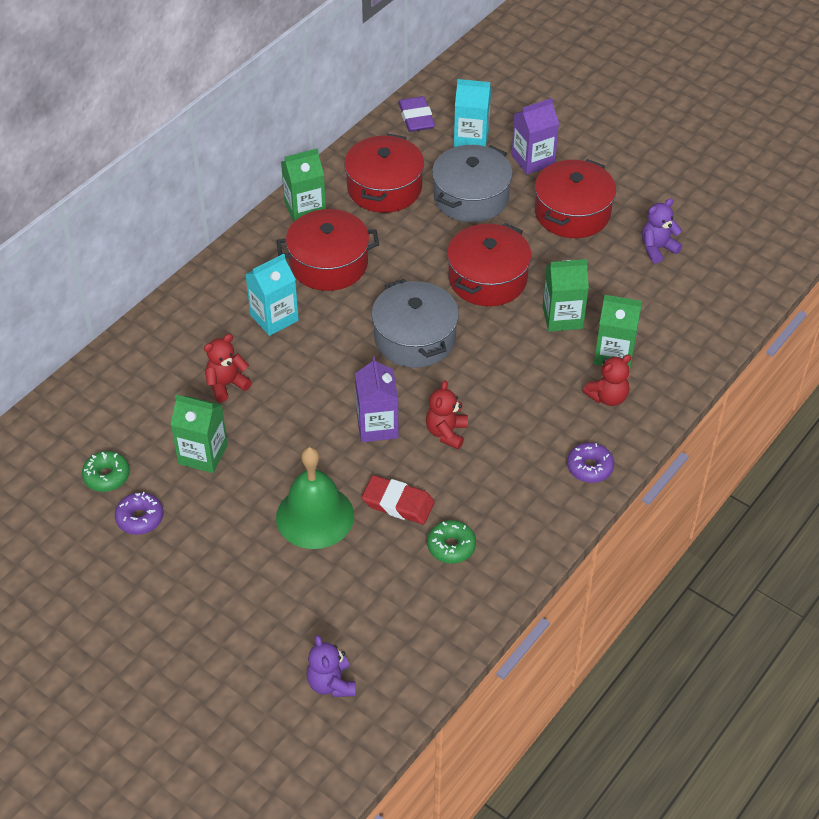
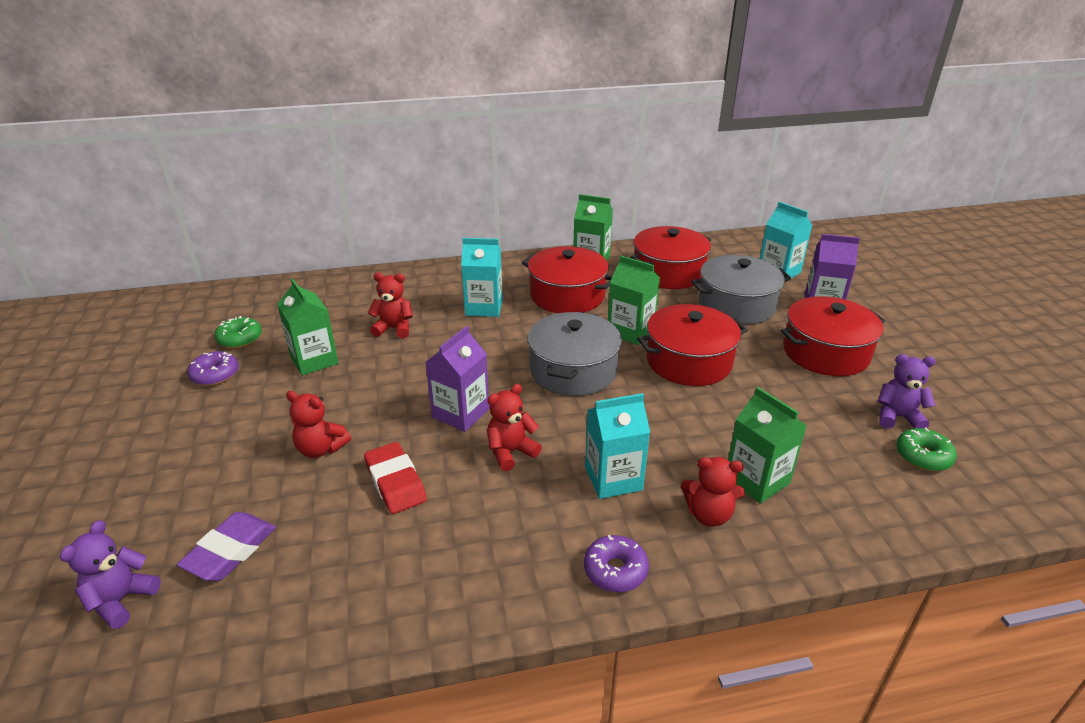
camera: 40 degrees right, 15 degrees down
green bell [276,447,354,549] -> red teddy bear [286,391,351,458]
purple eraser [398,96,435,132] -> purple eraser moved to [177,512,276,581]
green donut [427,520,476,563] -> green donut moved to [896,427,957,471]
green carton [543,259,589,332] -> green carton moved to [608,255,660,345]
none -> turquoise carton [585,393,650,499]

